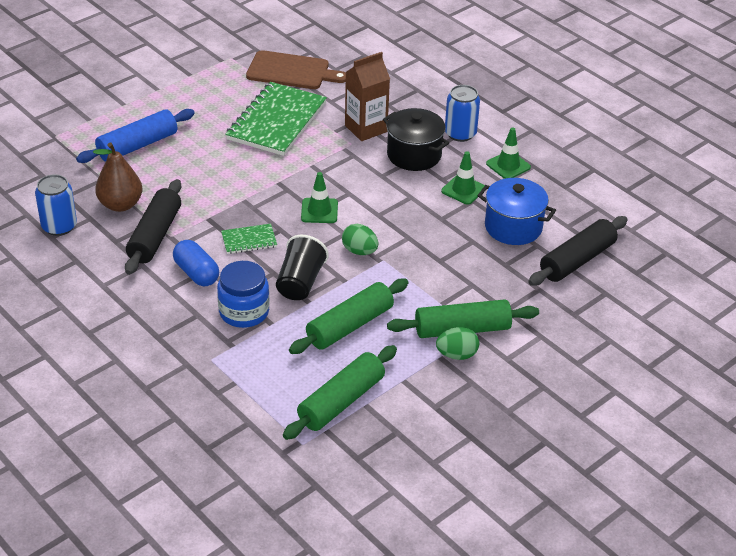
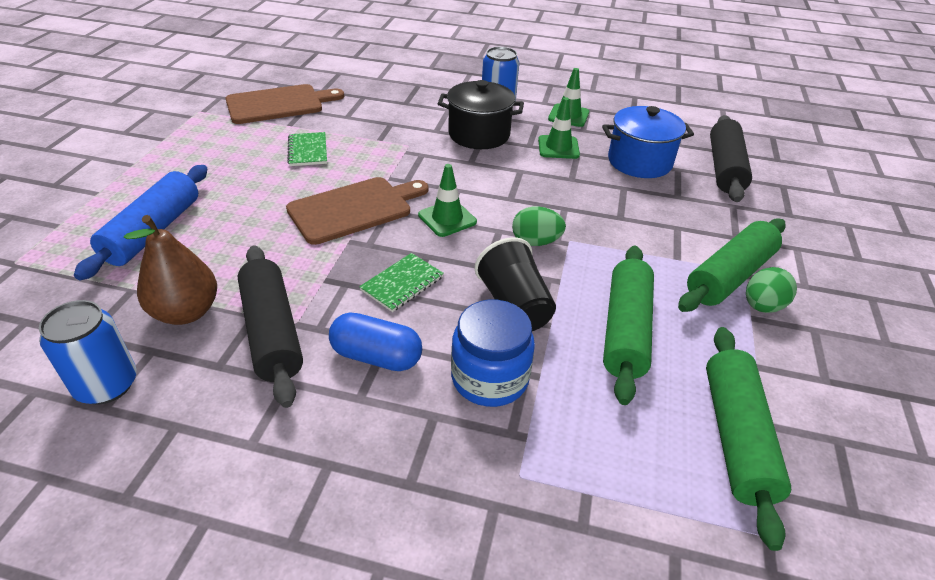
camera: 35 degrees left, 0 degrees up
green notebook [225,82,327,156] -> green notebook [287,132,327,166], size x0.46
brown carton [345,52,390,141] -> none
none -> brown cutting board [286,177,429,245]

